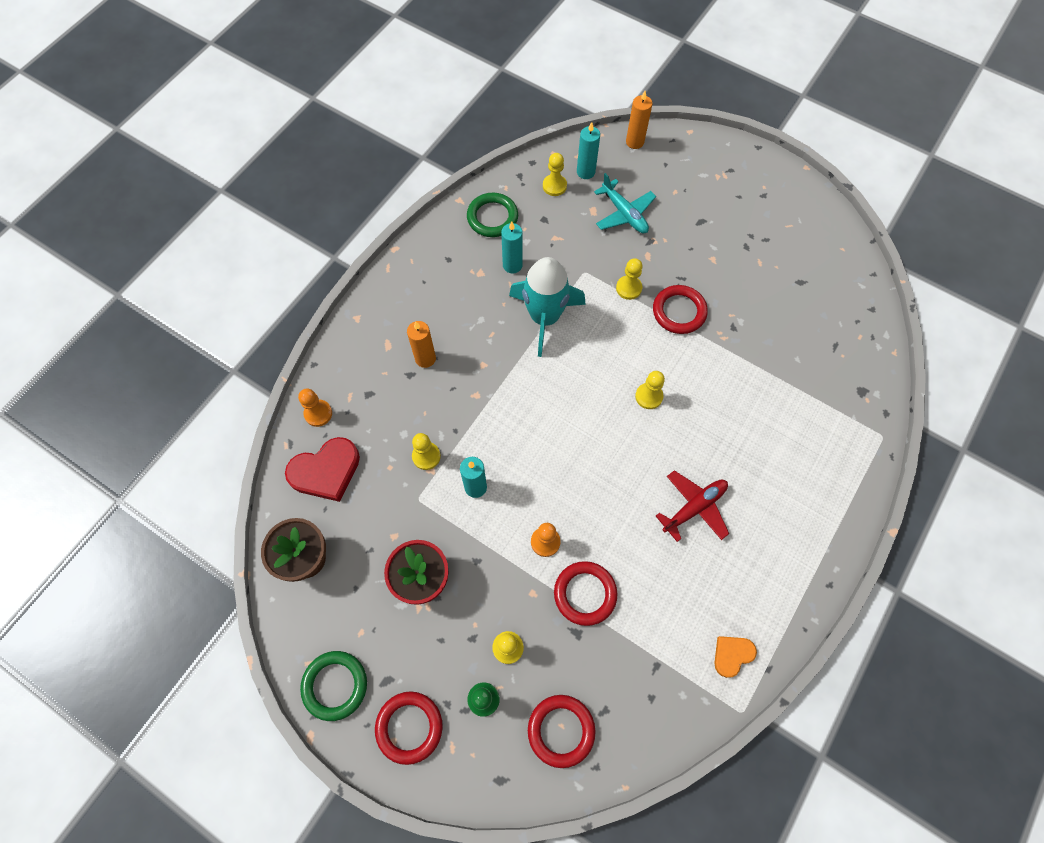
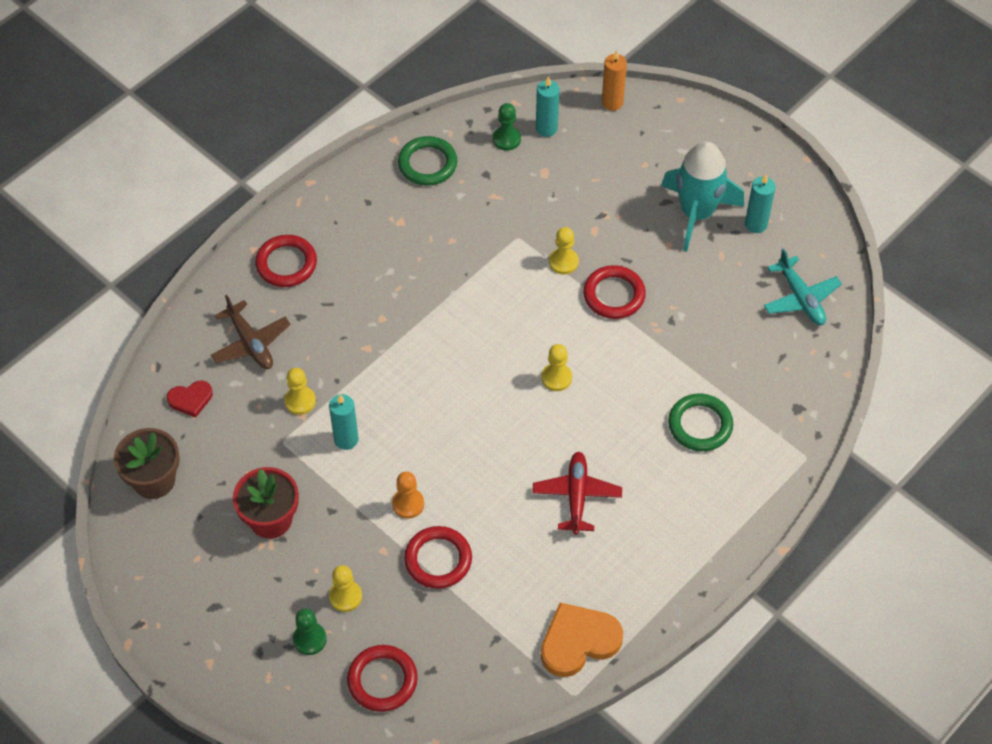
camera: 10 degrees right, 10 degrees down
red heart [285,437,360,502] -> red heart [167,380,213,418], size x0.57
orange pawn [298,388,332,427] -> none
green ring [300,651,367,721] -> green ring moved to [668,393,733,451]
red ring [375,691,443,765] -> red ring moved to [255,235,317,287]
orange candle [407,321,436,368] -> none
turquoise candle [501,221,523,274] -> turquoise candle moved to [745,174,776,233]
turquoise rocket [509,257,586,357] -> turquoise rocket moved to [661,141,744,252]
yellow pawn [543,153,567,196] -> green pawn [493,103,521,151]
turquoise plane [594,173,656,233] -> turquoise plane moved to [764,248,842,325]
red plane [656,470,729,542] -> red plane turned 60 degrees counterclockwise [532,452,622,535]
orange heart [714,636,757,678] -> orange heart [541,603,623,677], size x1.76
none -> brown plane [210,295,291,369]

